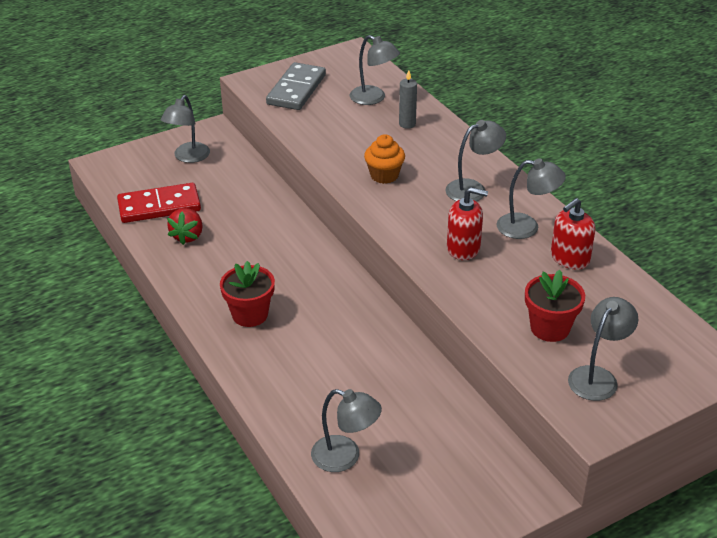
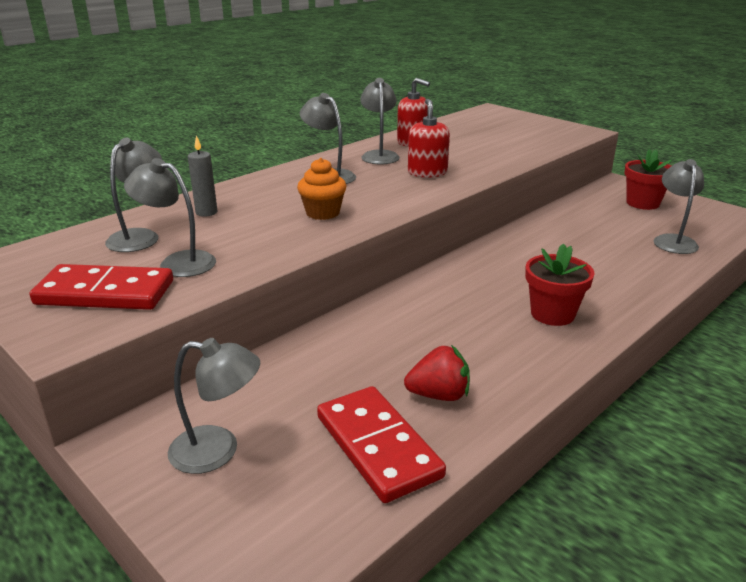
camera: 105 degrees left, 10 degrees down
grey domino [266,62,326,110] -> red domino [30,264,173,310]
red flower pot [525,270,585,342] -> red flower pot moved to [624,149,672,210]
grey lamp [568,297,638,401] -> grey lamp moved to [124,158,216,277]

